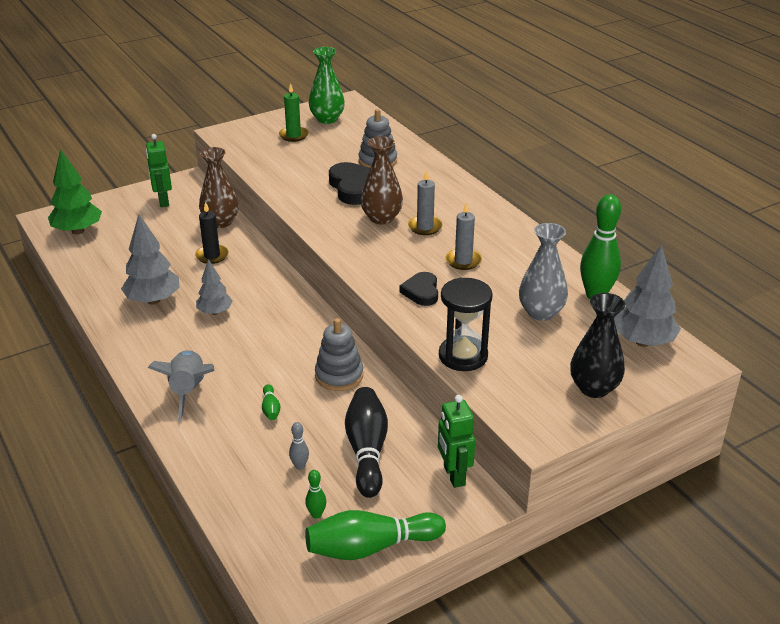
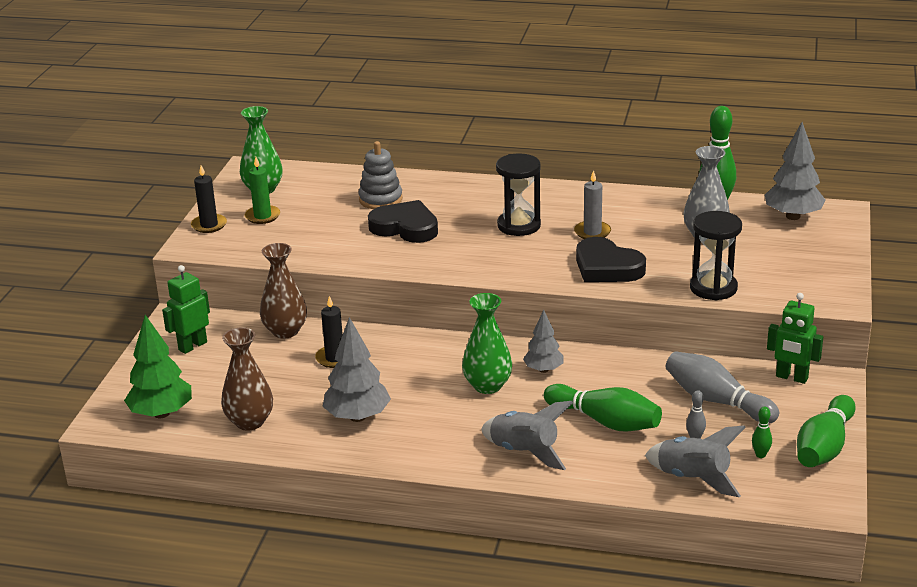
camera: 45 degrees left, 5 degrees down
green robot [146,134,172,207] -> green robot turned 105 degrees clockwise [162,265,210,354]
grey tree [196,259,233,315] -> grey tree moved to [523,310,563,373]
green bowling pin [262,384,280,420] -> green bowling pin [544,384,662,431], size x2.23
grey stacking toy [315,318,363,391] -> none
black bowling pin [345,387,388,498] -> grey bowling pin [666,351,779,424]
brown vase [361,136,403,224] -> brown vase moved to [221,327,273,431]
black heart [399,272,438,306] -> black heart [576,237,646,282], size x1.63
grey candle [408,170,442,235] -> black hourglass [496,153,541,236]
black vase [570,293,625,398] -> none
none -> black candle [191,165,227,233]
none -> green vase [462,293,512,394]
none -> grey rocket [645,425,746,497]

